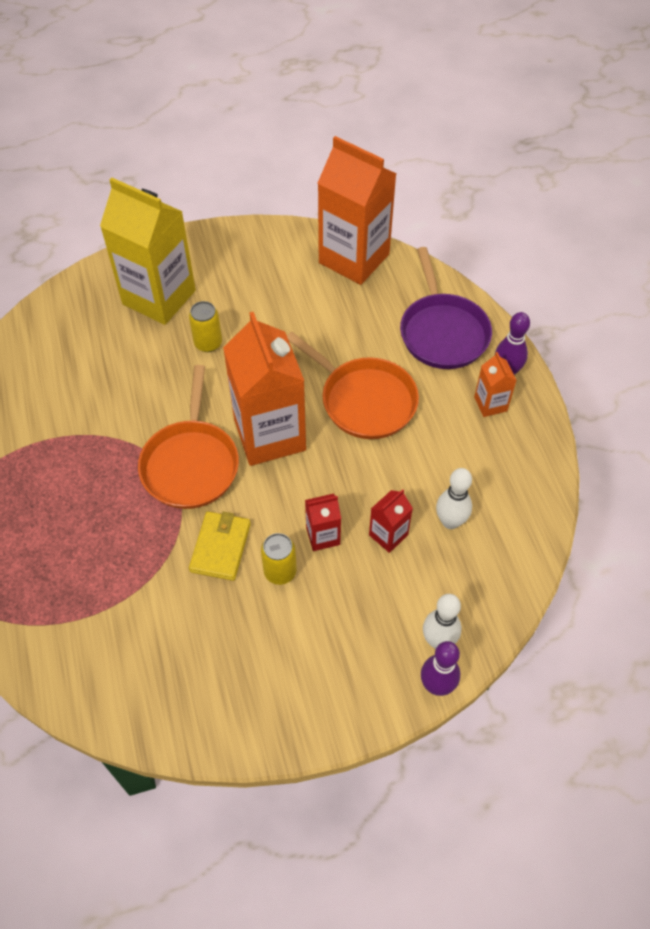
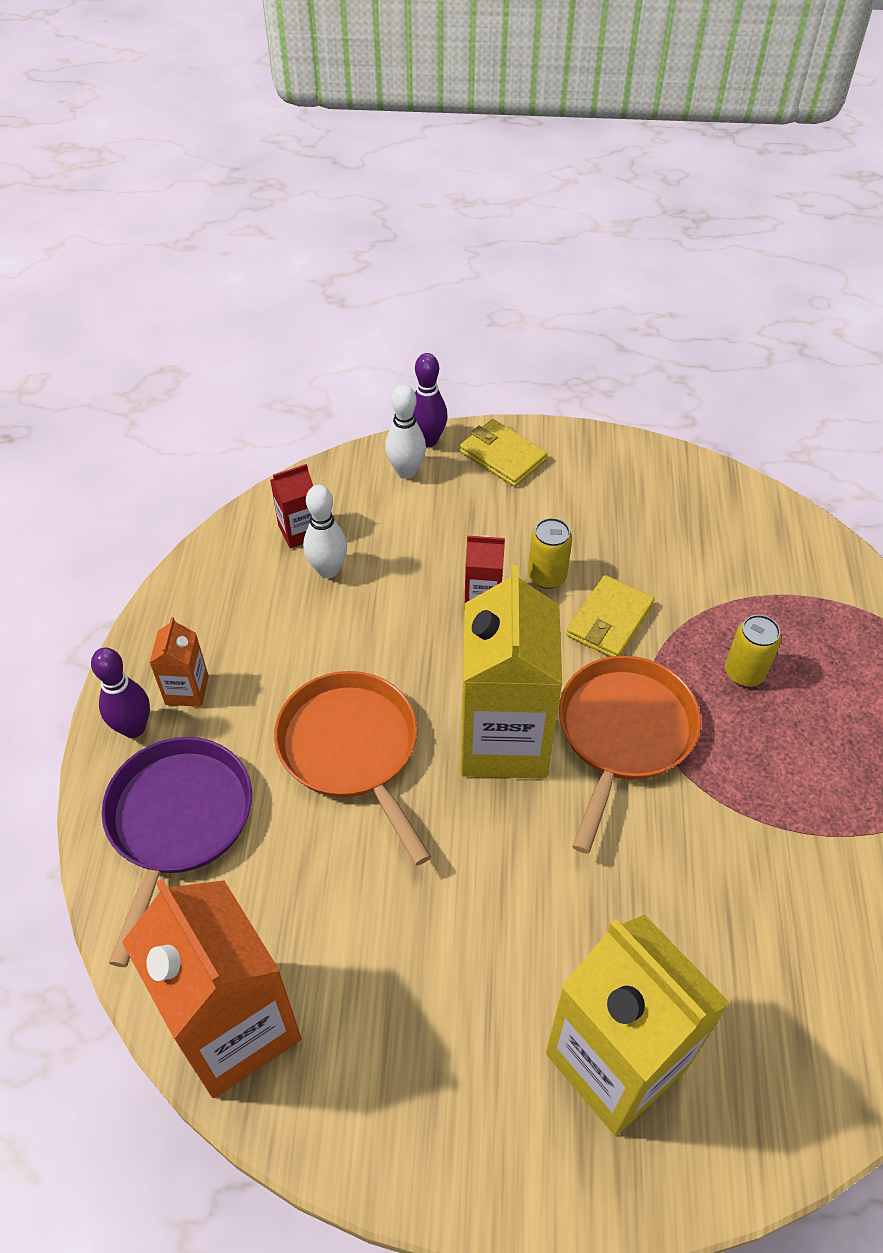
camera: 160 degrees left, 5 degrees down
yellow can [189,301,222,352] -> yellow can moved to [725,615,781,687]
orange carton [223,312,306,466] -> yellow carton [460,565,562,779]
red carton [369,489,413,553] -> red carton moved to [270,464,313,548]
none -> yellow wallet [460,419,548,487]

